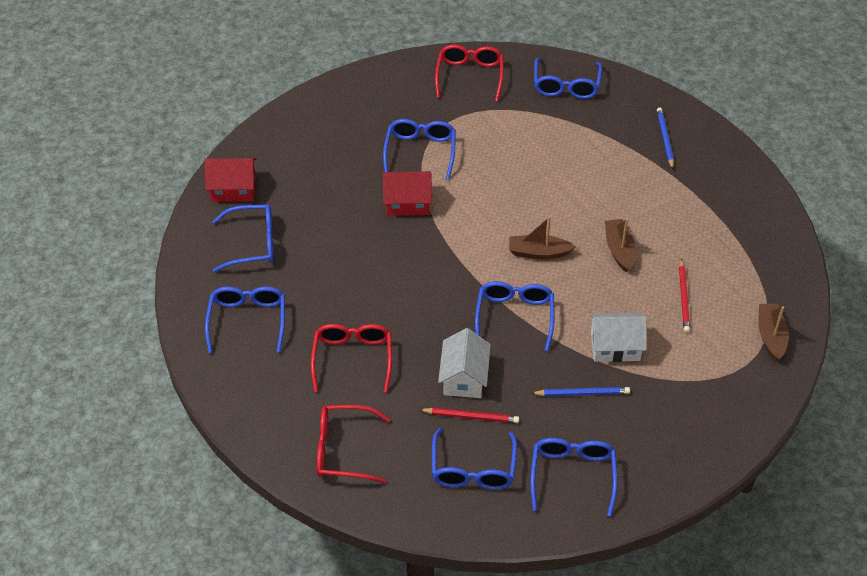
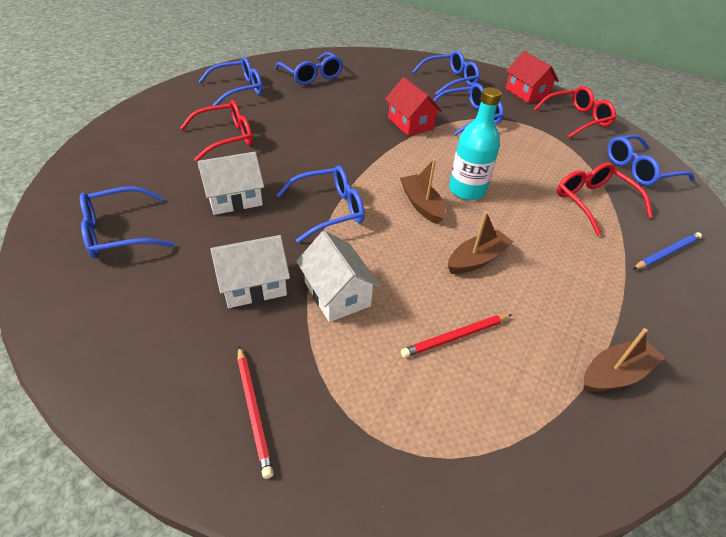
camera: 60 degrees right, 5 degrees down
red house [205,158,256,202] -> red house moved to [505,51,559,103]
red glasses [317,405,390,483] -> red glasses moved to [557,162,653,236]
red pencil [420,408,519,423] -> red pencil moved to [237,346,274,479]
blue glasses [530,438,617,516] -> blue glasses moved to [412,50,480,95]
blue pencil [531,387,630,396] -> white house [210,235,290,308]
brown boat [759,304,789,361] -> brown boat moved to [584,328,665,392]
none -> turquoise bottle [449,87,502,200]

